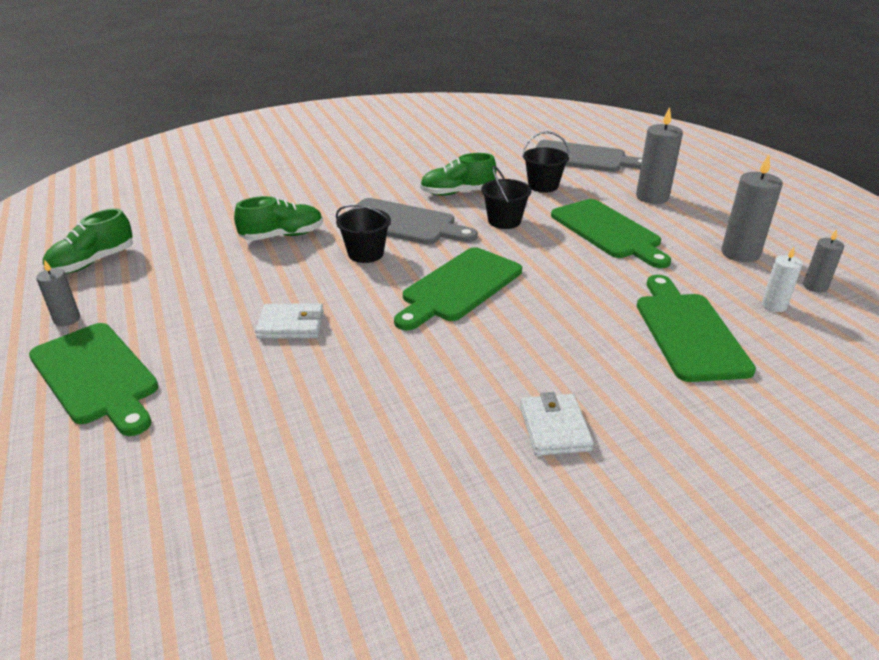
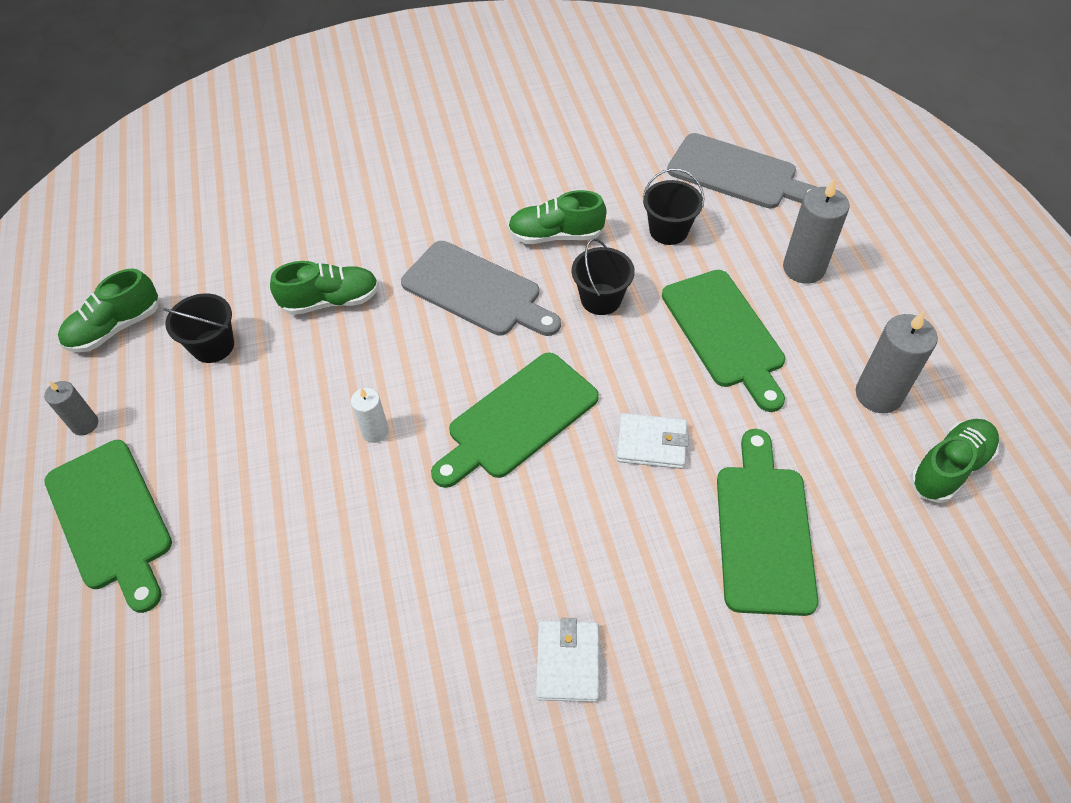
camera: 10 degrees right, 20 degrees up
white wallet [255,303,324,339] -> white wallet moved to [616,413,689,469]
black bucket [336,204,391,263] -> black bucket moved to [163,293,234,363]
white candle [762,247,802,312] -> white candle moved to [351,388,389,443]
grey candle [803,229,844,293] -> green shoe [910,419,999,503]

